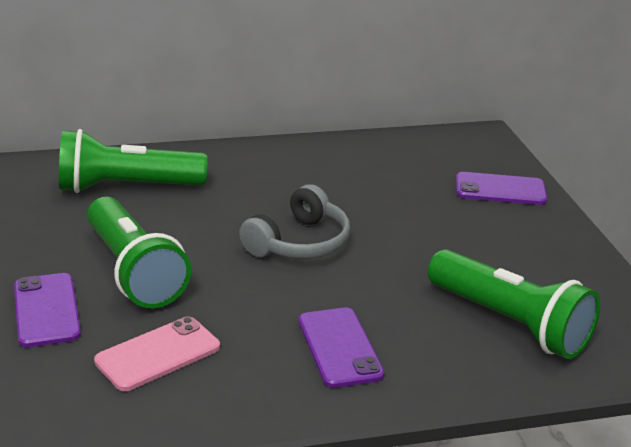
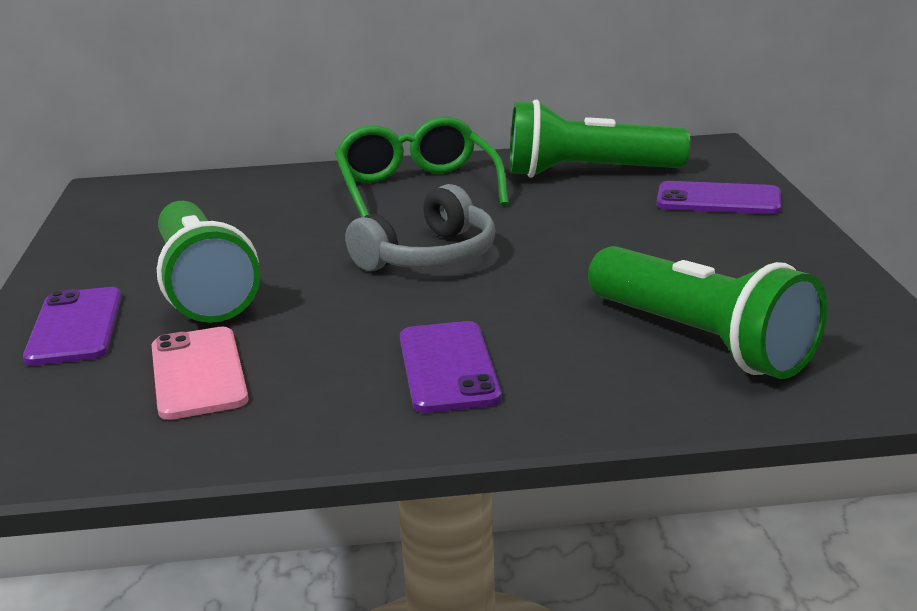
camera: 10 degrees right, 5 degrees down
green flashlight [59,129,208,193] -> green flashlight moved to [510,99,690,178]
pink phone [94,317,220,391] -> pink phone turned 75 degrees counterclockwise [152,327,248,420]
none -> green glasses [335,117,509,217]

